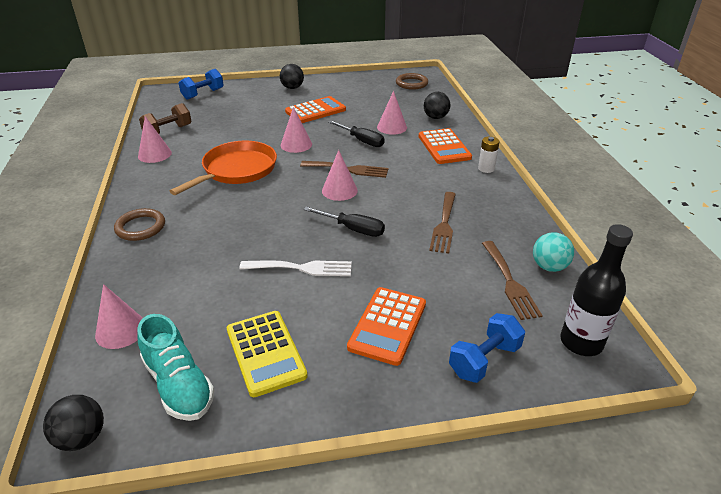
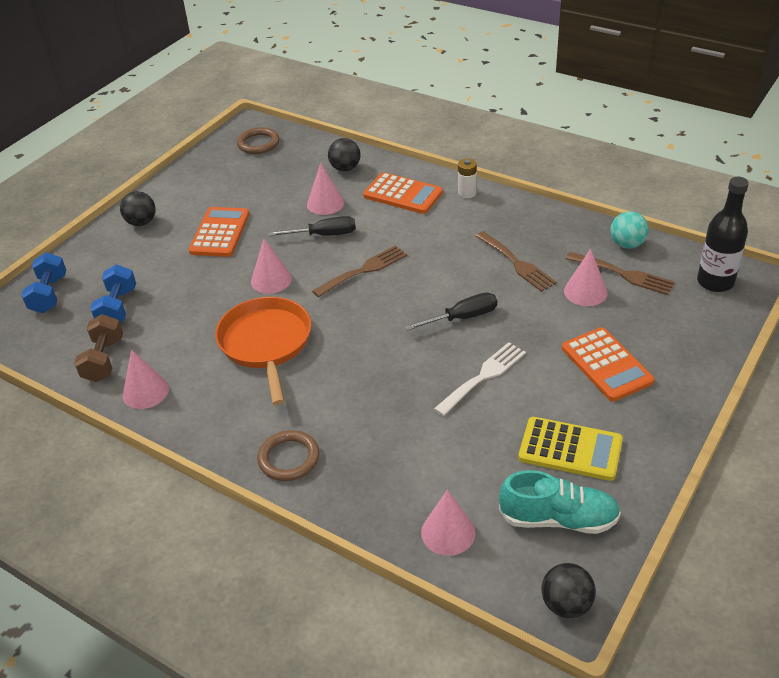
camera: 45 degrees left, 5 degrees up
pink cone [322,150,358,201] -> pink cone moved to [564,249,607,306]
blue dumbbell [449,313,525,383] -> blue dumbbell moved to [90,264,136,322]

